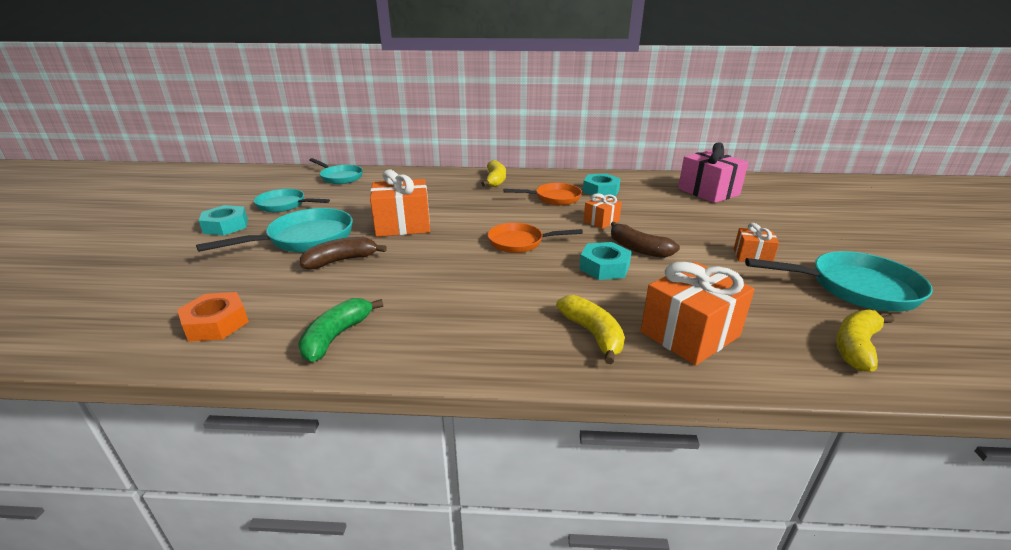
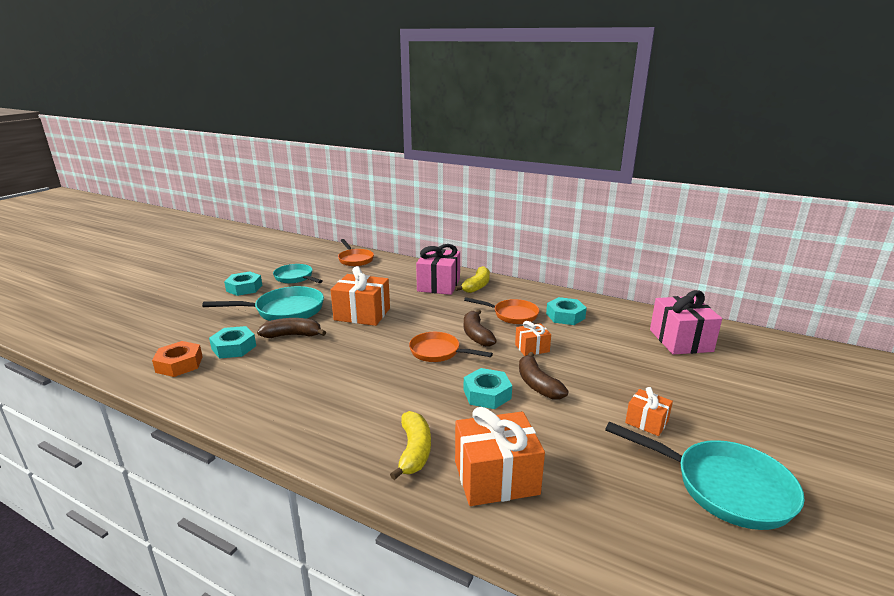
camera: 25 degrees right, 5 degrees down
green banana [298,298,383,362] -> none
turquoise pan [309,158,363,184] -> orange pan [338,239,374,266]
yellow banana [836,310,894,372] -> none
none -> turquoise nut [209,326,256,358]
none -> pink gift [416,244,460,295]
none -> brown banana [464,309,497,347]

